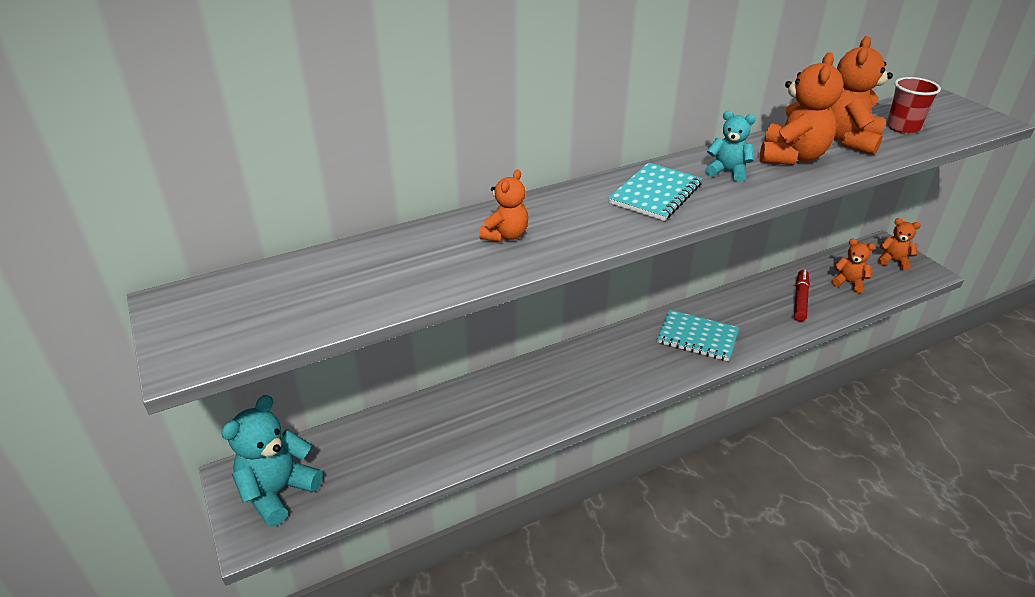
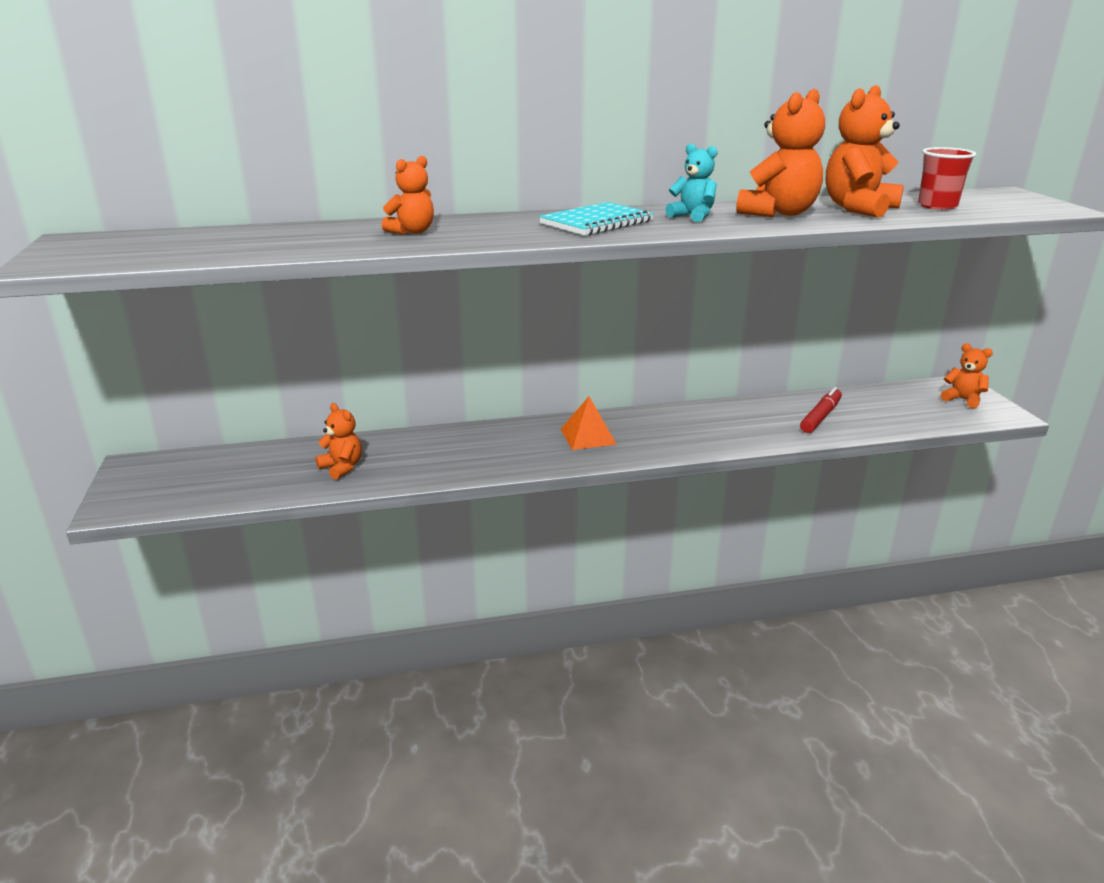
camera: 15 degrees right, 10 degrees down
turquoise teddy bear [221,395,323,527] -> none
turquoise notebook [657,310,739,361] -> none
orange teddy bear [831,239,875,293] -> orange teddy bear moved to [316,403,362,480]
none -> orange pyramid [561,396,617,450]

